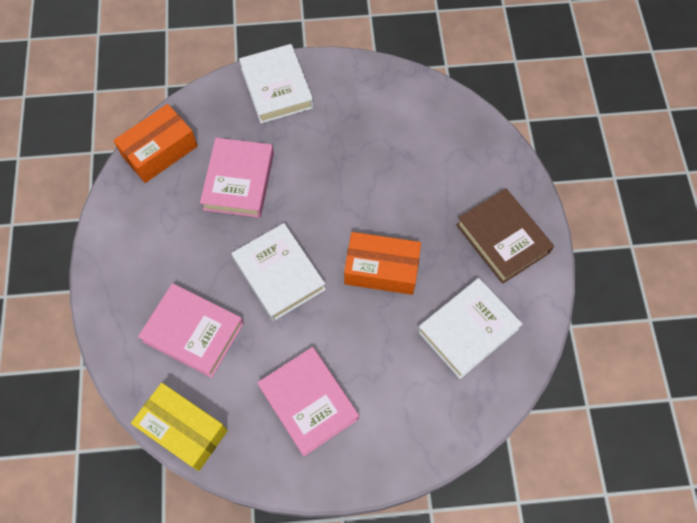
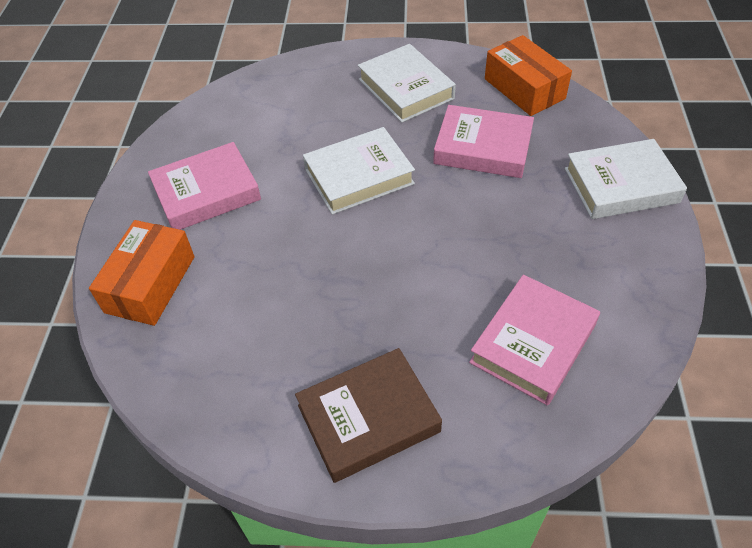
camera: 100 degrees right, 15 degrees down
yellow box [131,383,228,471] -> none
pink book [138,283,244,378] -> pink book moved to [469,275,600,405]
orange box [344,232,421,295] -> orange box moved to [89,220,195,326]
white book [418,278,522,379] -> white book moved to [358,44,456,123]

